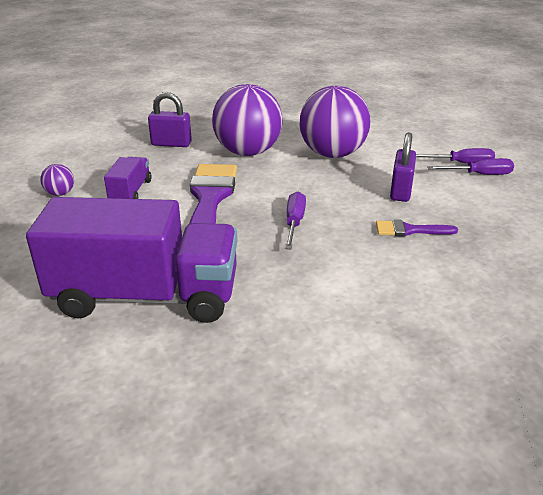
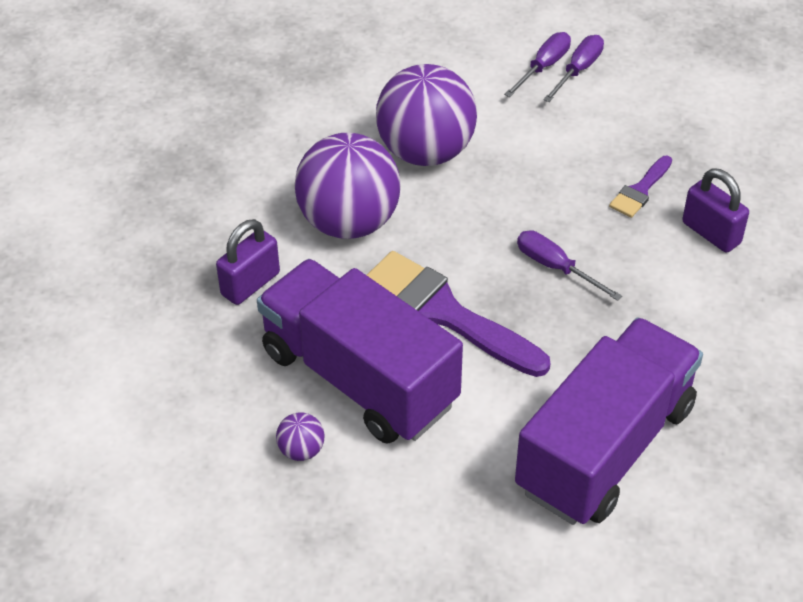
camera: 55 degrees left, 15 degrees up
purple truck [104,157,152,199] -> purple truck [257,259,463,444], size x2.24
purple padlock [390,132,416,202] -> purple padlock moved to [682,168,749,253]

